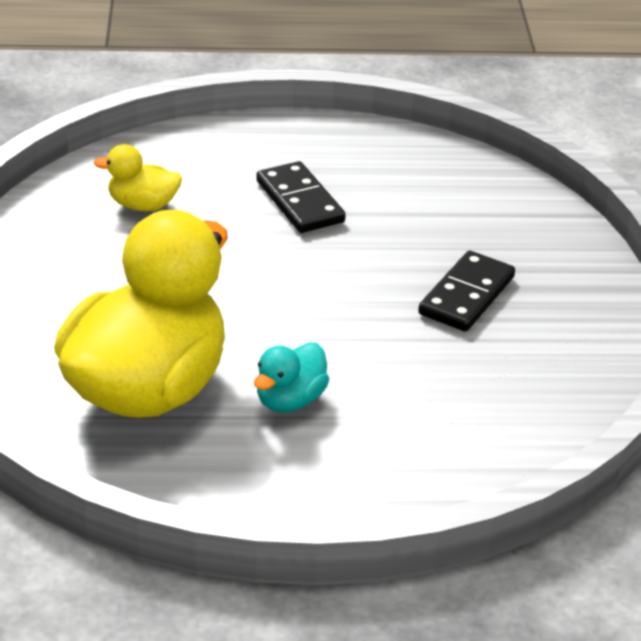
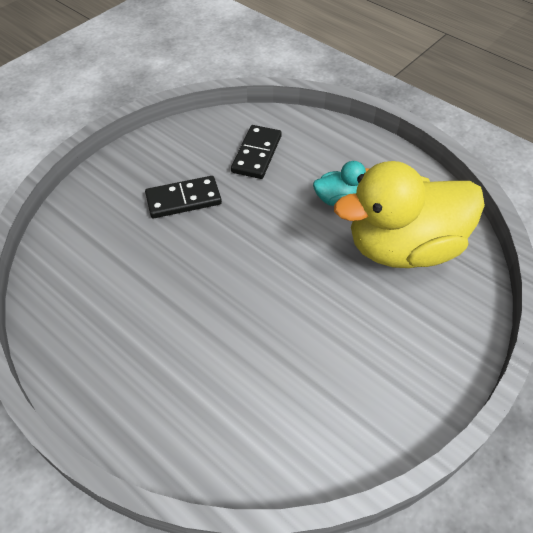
camera: 135 degrees left, 15 degrees up
yellow duck [94,144,182,211] -> none
black domino [256,161,346,233] -> black domino moved to [231,125,281,179]

